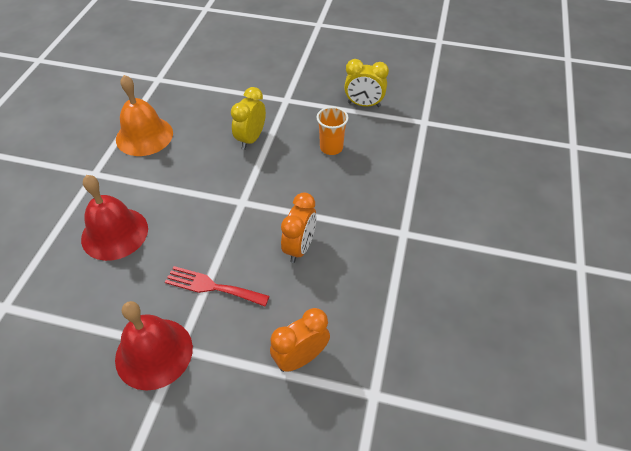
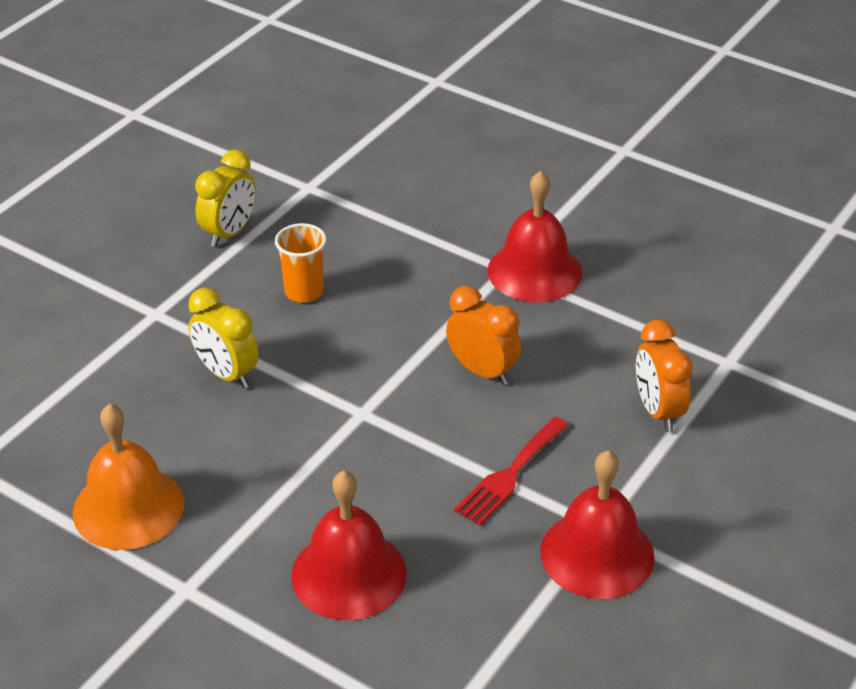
camera: 70 degrees left, 10 degrees down
none -> red bell [487,171,582,302]

